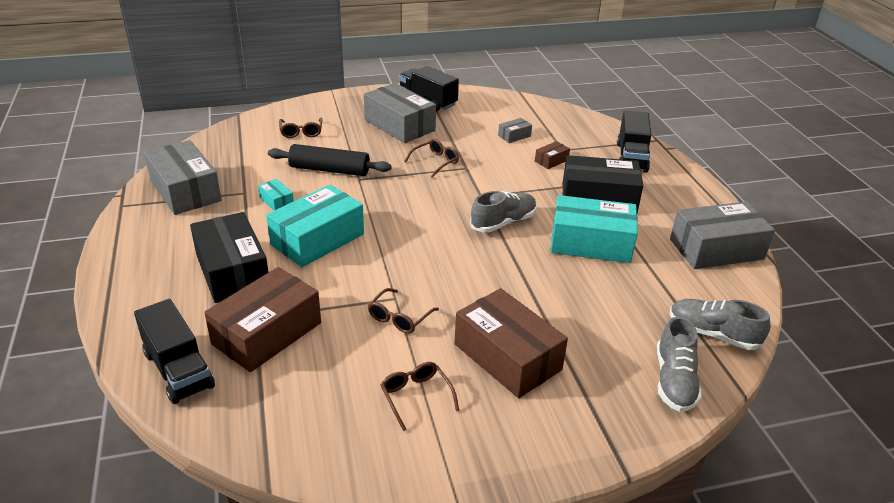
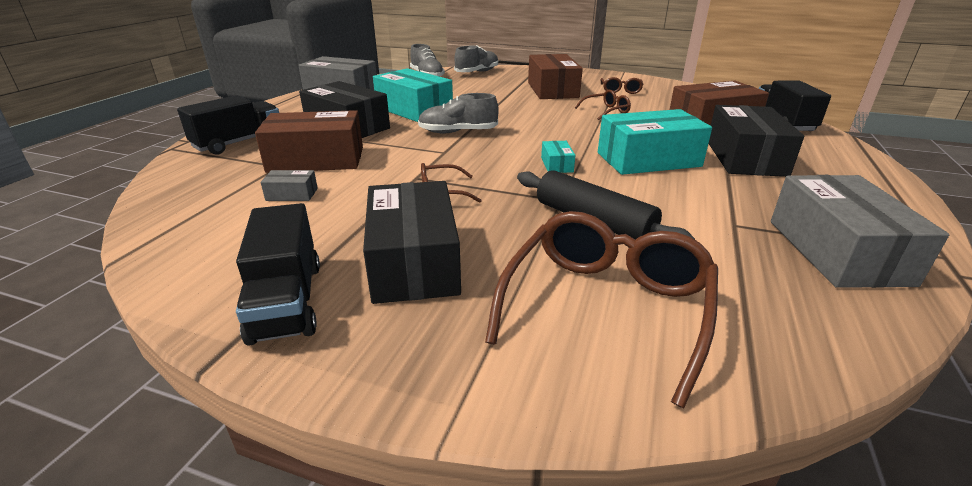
camera: 145 degrees left, 5 degrees down
turquoise box [258,179,294,211] -> turquoise box moved to [541,141,575,173]
brown glasses [279,117,322,138] -> brown glasses [485,211,718,408], size x2.04
grey box [364,83,436,143] -> black box [363,181,461,304]
brown box [535,141,570,169] -> brown box [255,110,363,173], size x2.28

